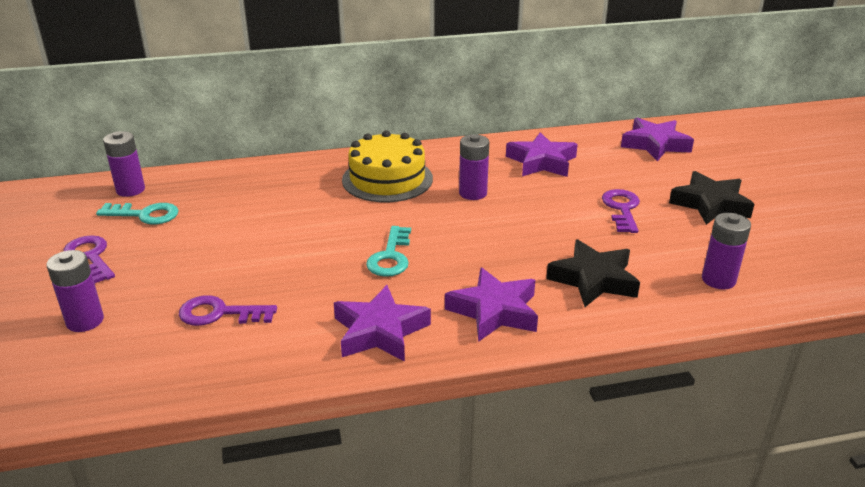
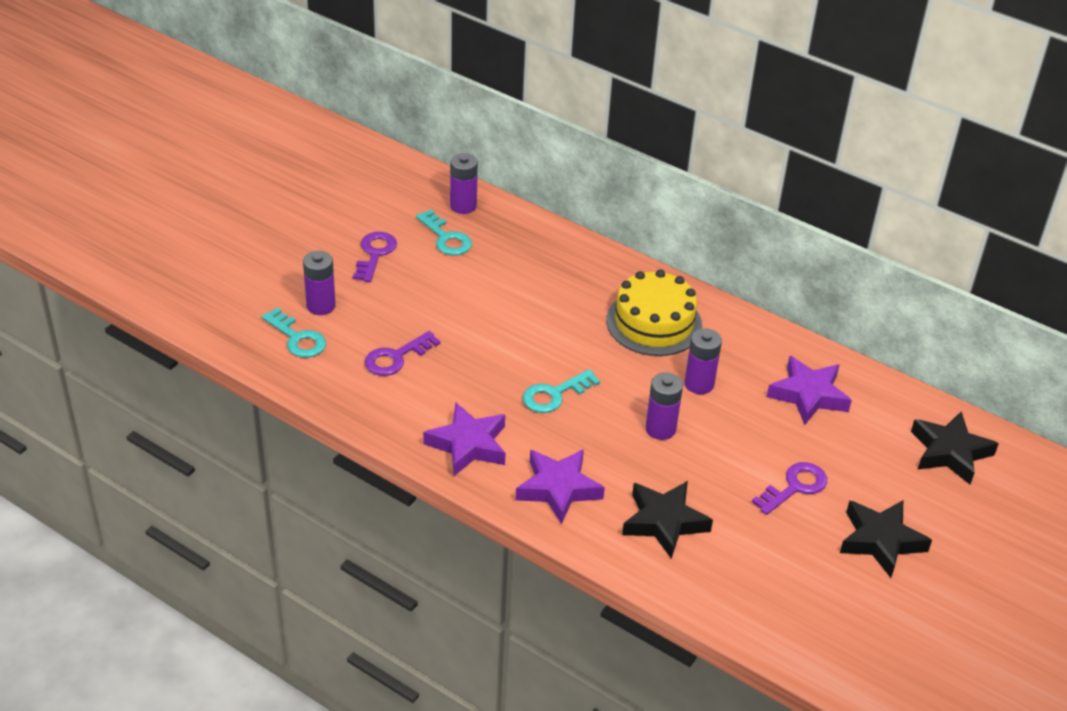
camera: 45 degrees right, 10 degrees up
purple key [179,295,277,326] -> purple key turned 90 degrees counterclockwise [365,331,441,376]
purple star [621,118,694,161] -> black star [911,411,999,484]
purple battery [702,213,751,289] -> purple battery moved to [645,372,683,440]
none -> turquoise key [262,308,326,358]

